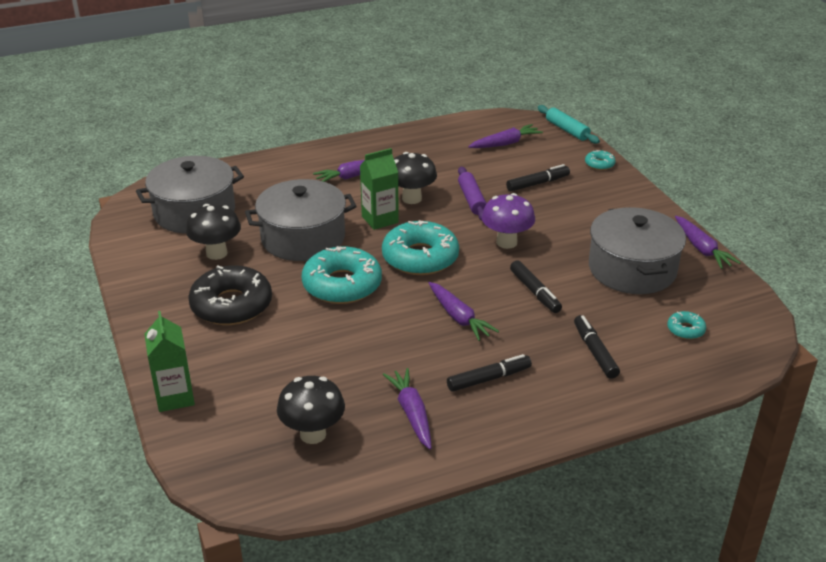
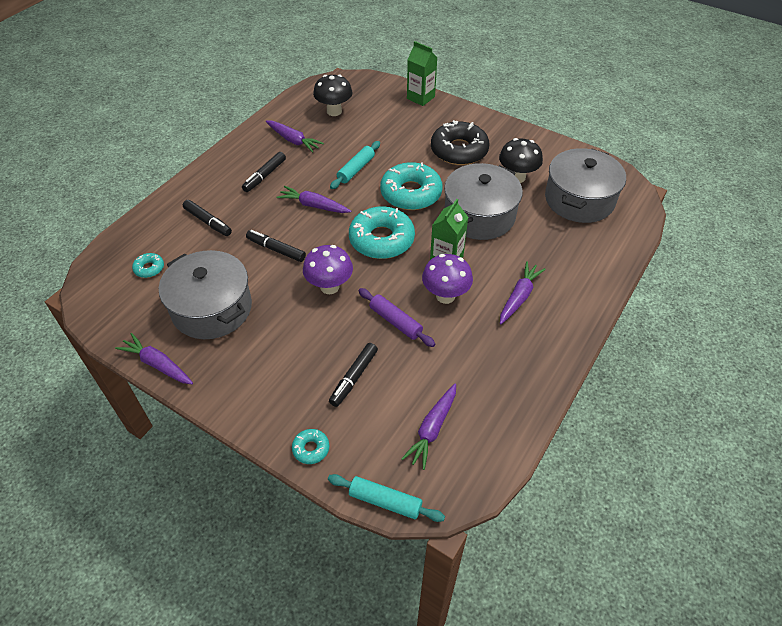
camera: 145 degrees right, 15 degrees up
black mushroom [394,152,437,204] -> purple mushroom [422,254,473,304]
none -> turquoise rolling pin [330,141,380,189]

